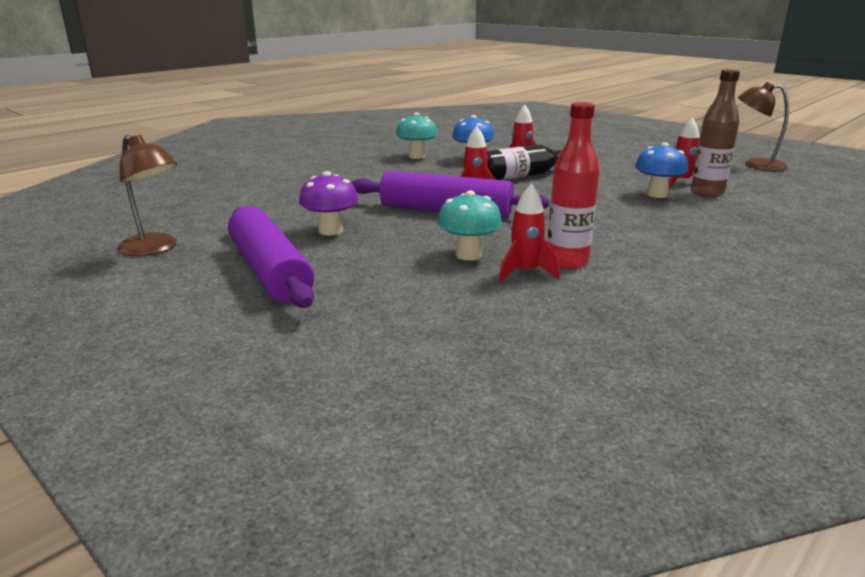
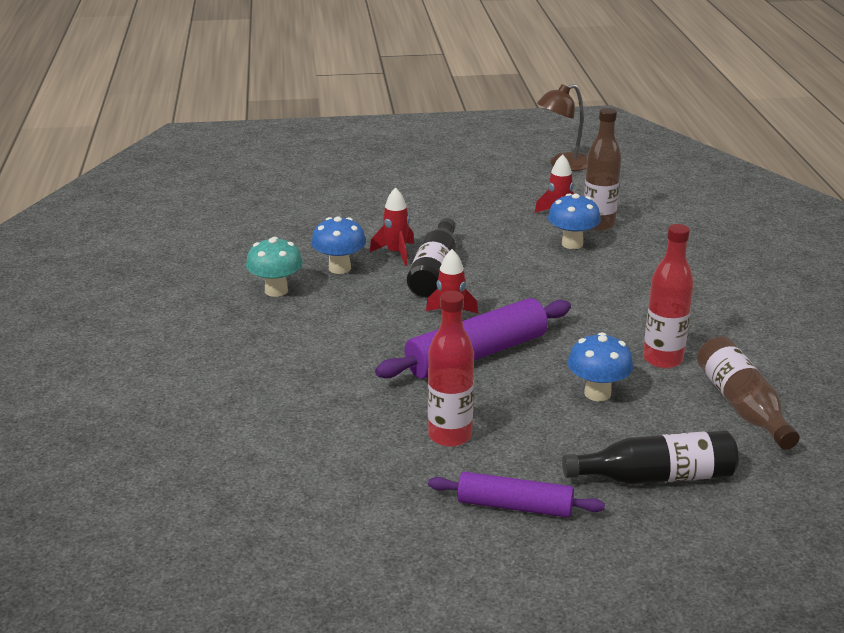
camera: 50 degrees left, 5 degrees up
brown lamp [117,135,177,256] -> none
purple rolling pin [228,206,314,308] -> purple rolling pin [428,472,605,518], size x0.63
purple mushroom [299,171,358,235] -> red bottle [428,291,474,447]
turquoise mushroom [437,190,502,260] -> blue mushroom [568,332,633,401]
red rocket [499,184,560,282] -> none
none -> black bottle [562,430,739,484]
none -> brown bottle [697,336,800,450]

